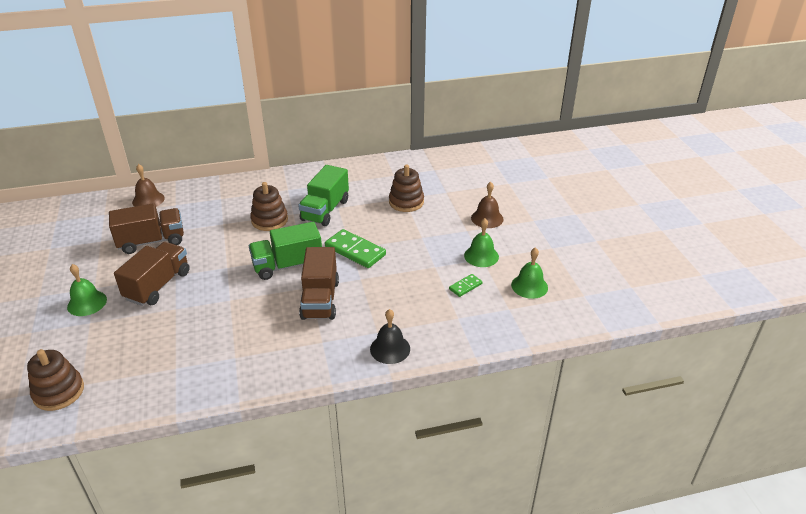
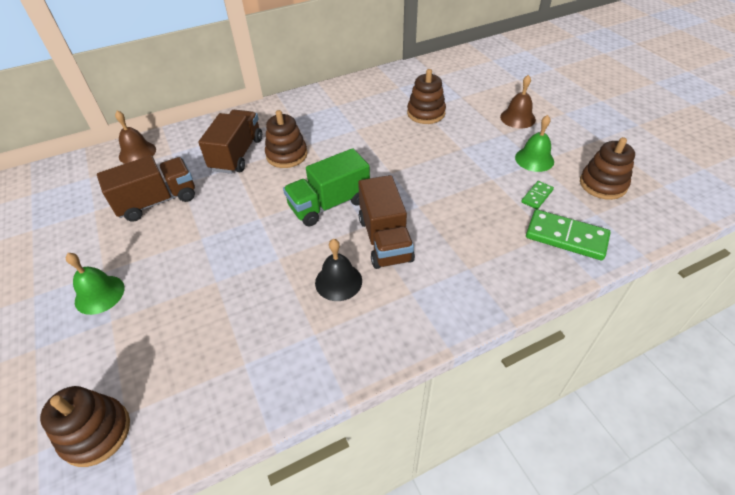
camera: 10 degrees left, 10 degrees up
brown truck [114,242,190,306] -> brown truck moved to [198,110,262,174]
green truck [298,165,349,226] -> none
green domino [325,229,386,268] -> green domino moved to [526,209,610,260]
black bell [370,309,410,364] -> black bell moved to [315,239,362,301]
green bell [511,247,548,299] -> brown stacking toy [580,137,635,200]

